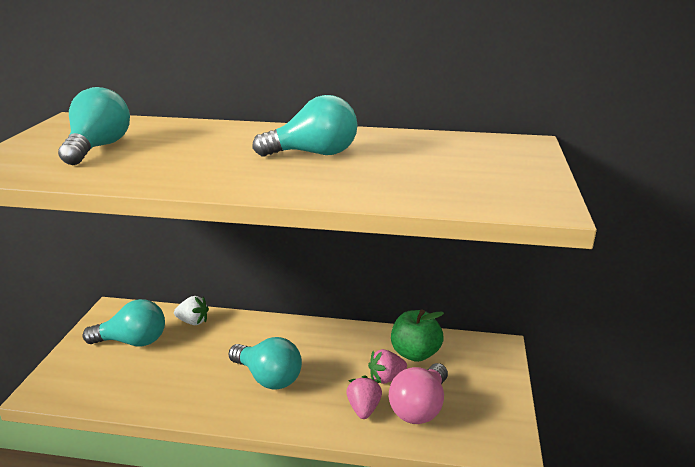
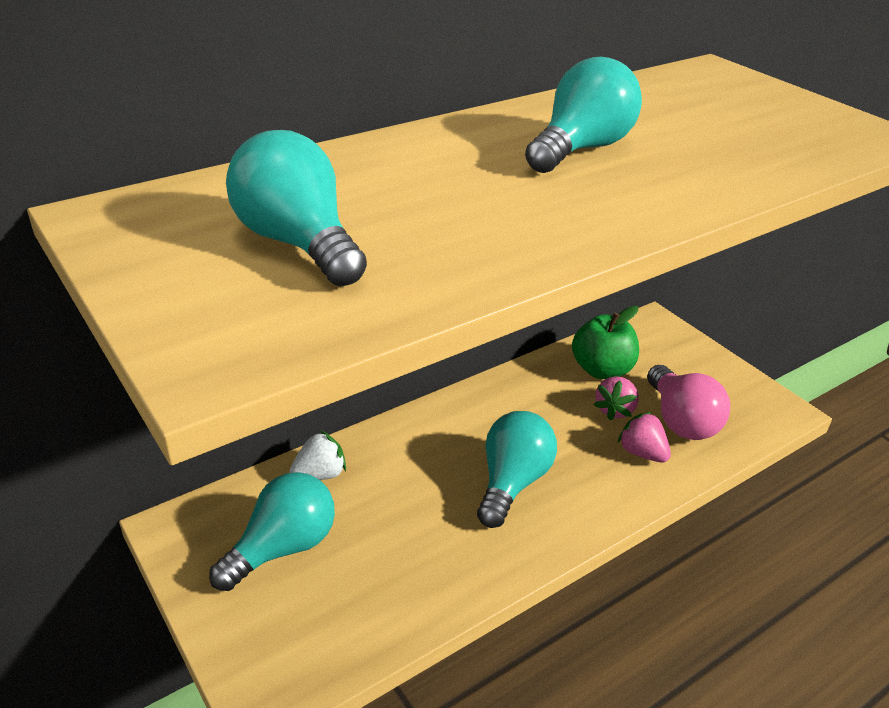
camera: 45 degrees left, 10 degrees up
turquoise light bulb [228,337,302,390] -> turquoise light bulb turned 60 degrees counterclockwise [477,411,557,528]

